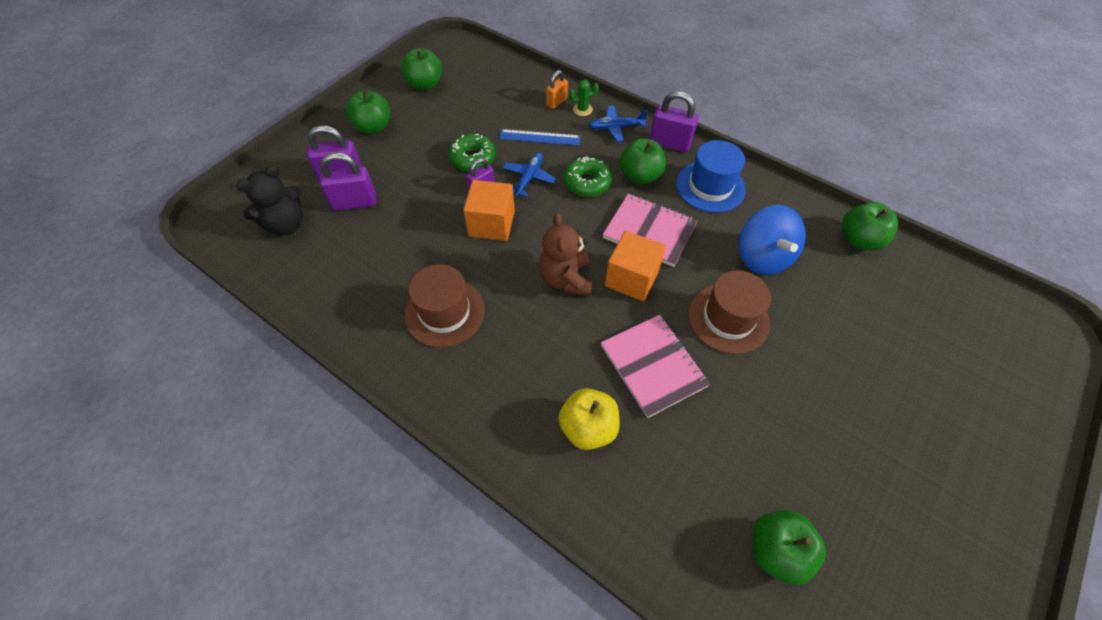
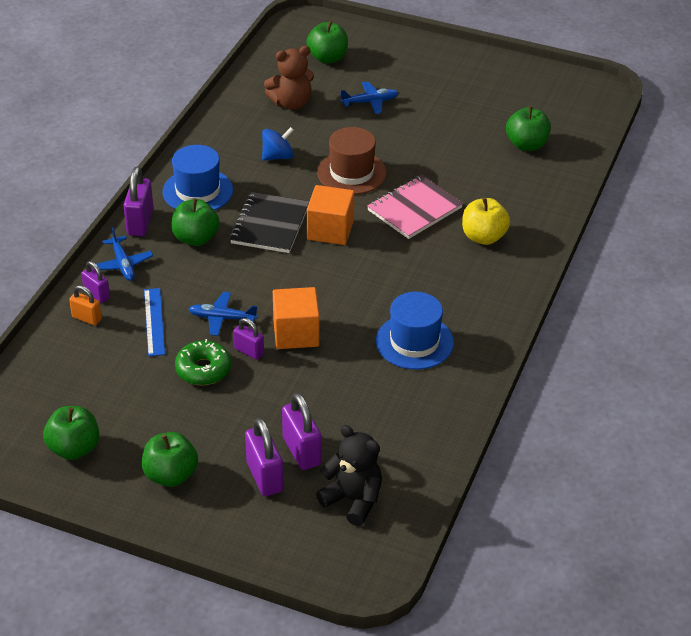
camera: 105 degrees left, 15 degrees down
brown hat [404,264,485,348] -> blue hat [376,292,454,370]
brown teddy bear [539,213,593,296] -> brown teddy bear moved to [264,46,314,110]
green donut [564,157,612,197] -> none
green cactus [569,80,599,116] -> purple padlock [81,261,110,303]
pink notebook [603,194,698,267] -> black notebook [230,192,309,253]
blue spinning top [739,205,806,275] -> blue spinning top [262,127,294,161], size x0.64
green apple [842,202,898,251] -> green apple moved to [306,21,348,63]
none -> blue plane [340,82,399,114]

